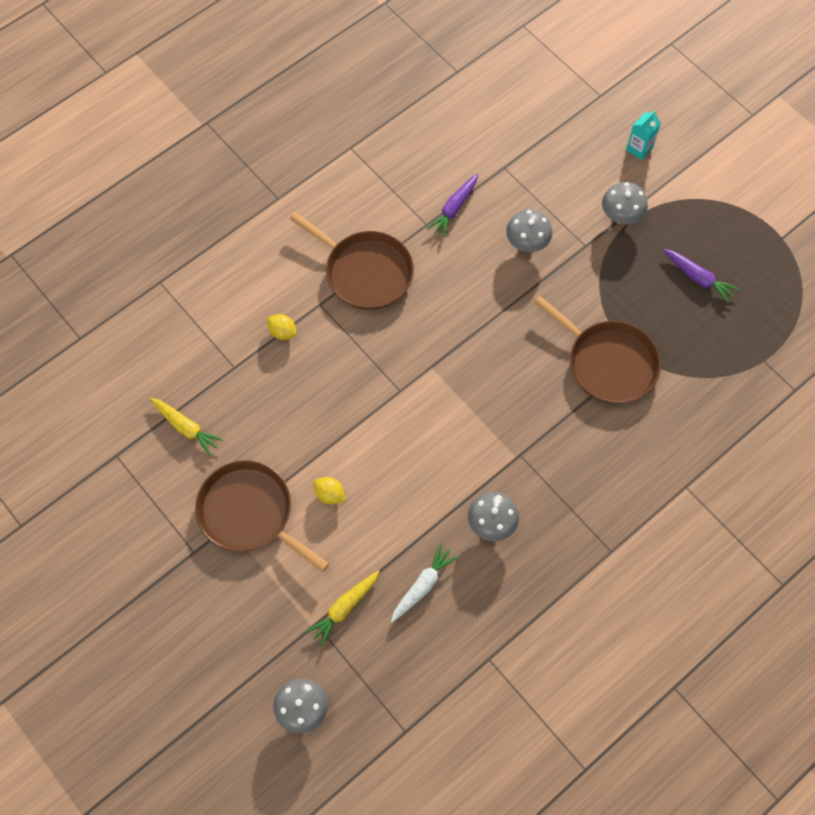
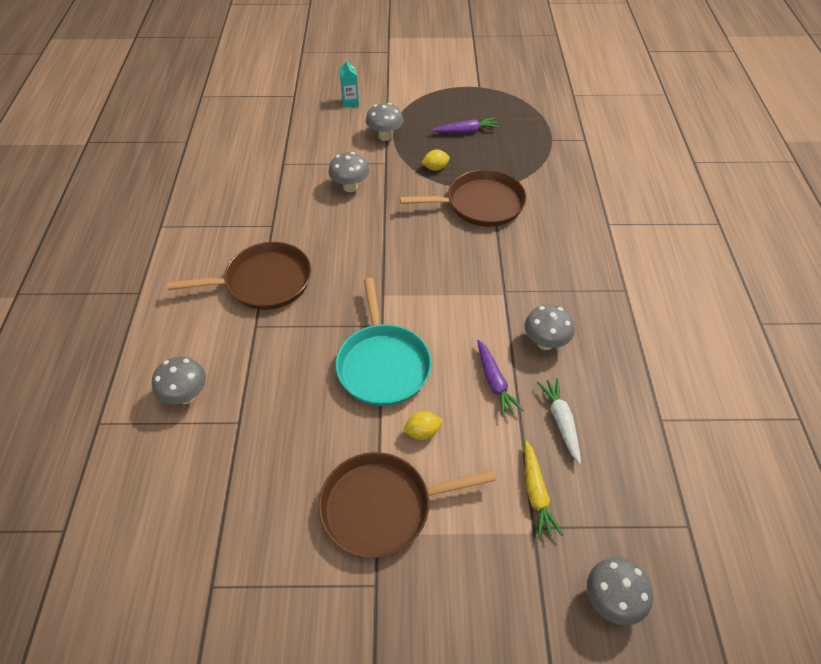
camera: 50 degrees left, 15 degrees down
yellow carrot [150,398,224,456] -> none
yellow lemon [267,314,297,340] -> yellow lemon moved to [422,149,450,171]
purple carrot [427,173,478,238] -> purple carrot moved to [478,340,524,417]
none -> grey mushroom [152,357,206,404]
none -> turquoise pan [336,278,432,406]

